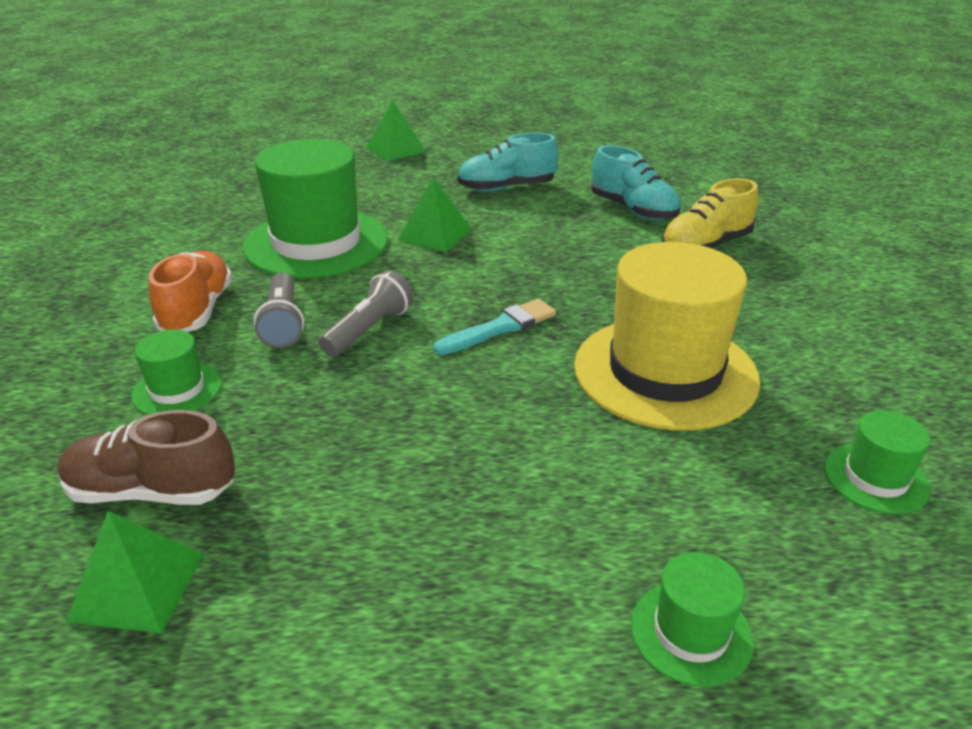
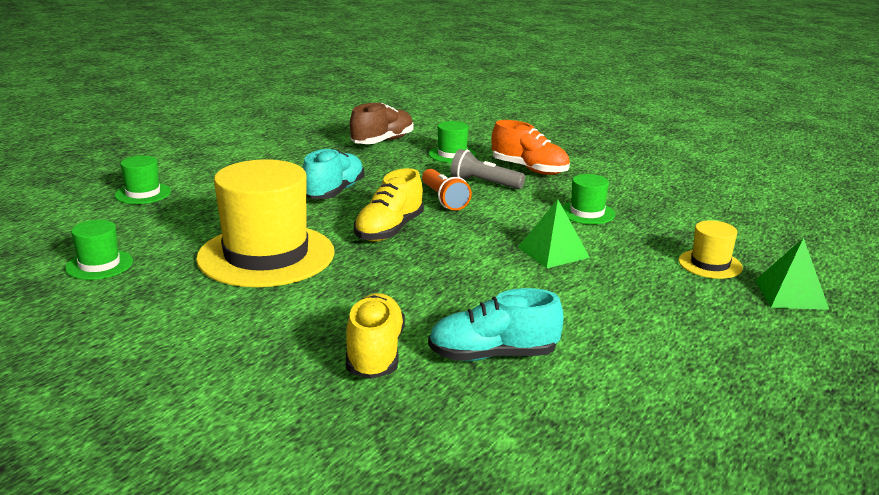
camera: 125 degrees right, 10 degrees down
green pyramid [66,511,204,633] -> none
green hat [243,139,388,278] -> green hat [562,174,615,224], size x0.46
grey flashlight [319,270,413,357] -> orange flashlight [422,169,472,211]
turquoise brush [433,299,556,355] -> yellow shoe [354,168,424,242]
turquoise shoe [457,133,559,192] -> turquoise shoe moved to [303,148,365,199]
none -> yellow hat [679,220,743,279]

